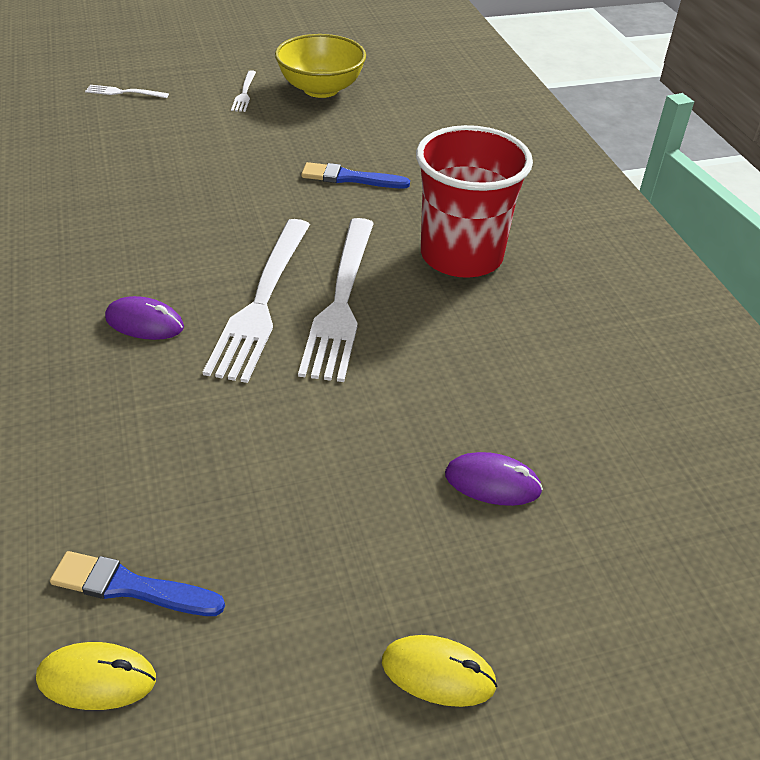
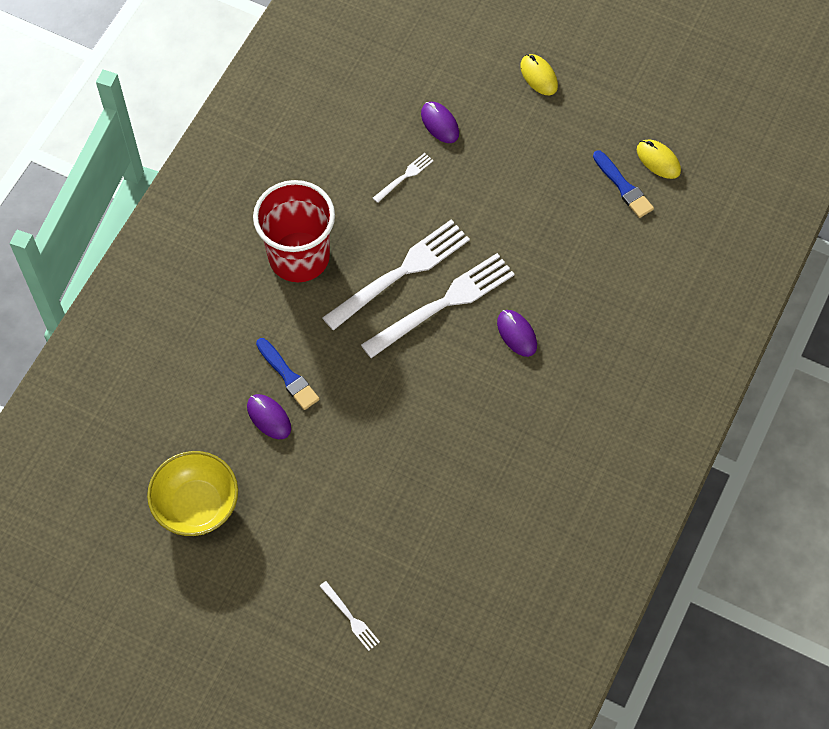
camera: 135 degrees left, 20 degrees up
white fork [231,70,256,112] -> white fork moved to [373,153,433,203]
none -> purple mouse [247,394,291,439]

